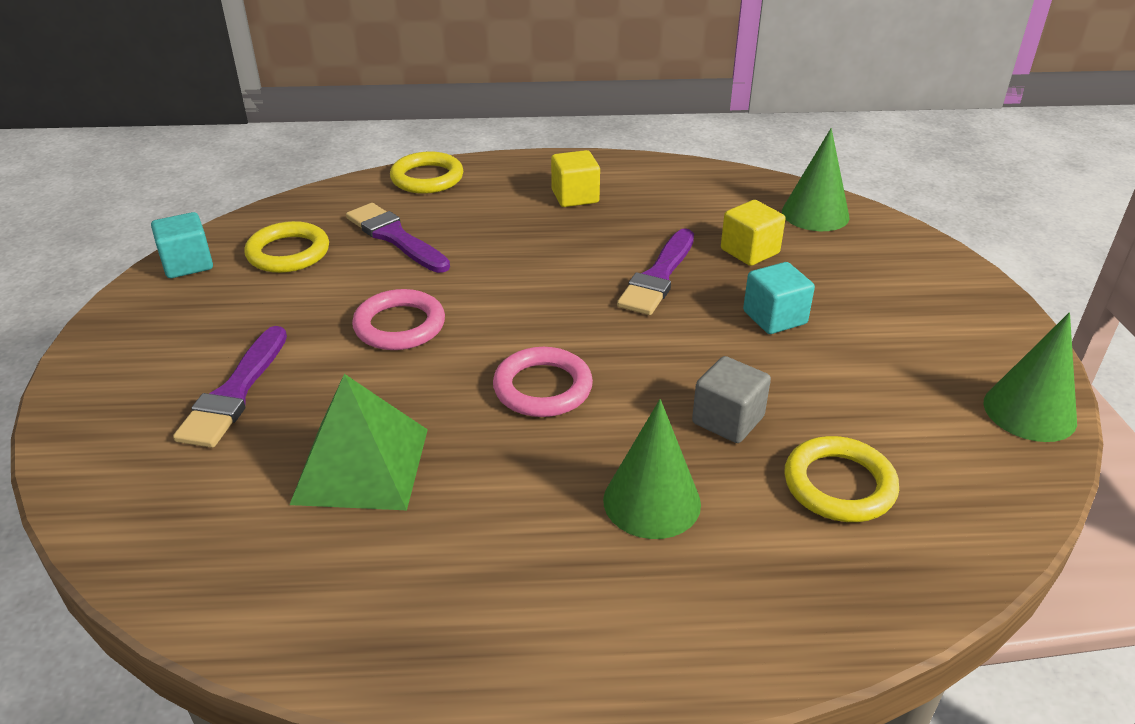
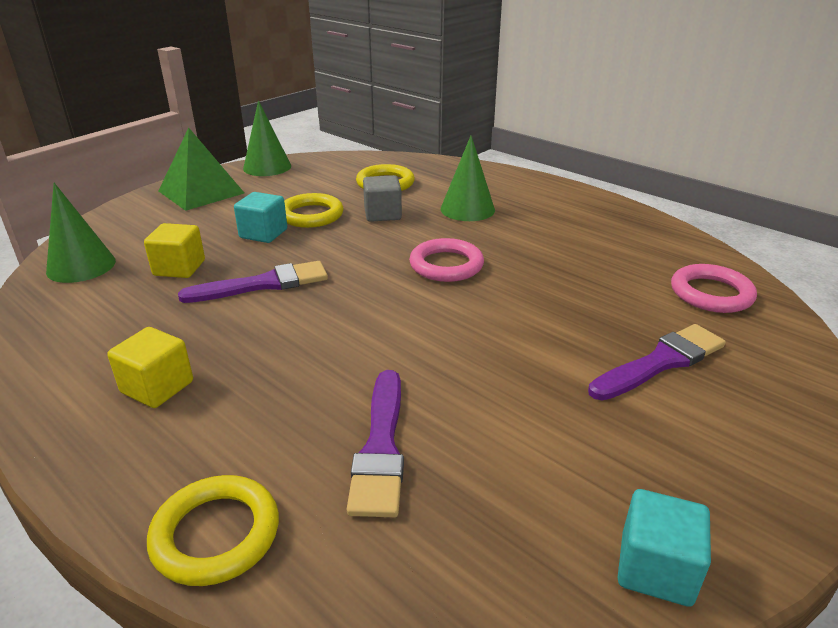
camera: 135 degrees left, 5 degrees down
yellow ring [244,221,329,273] -> yellow ring moved to [284,193,343,228]
green pyramid [289,374,428,510] -> green pyramid moved to [159,128,244,211]
pink ring [352,289,445,350] -> pink ring moved to [671,264,757,313]

